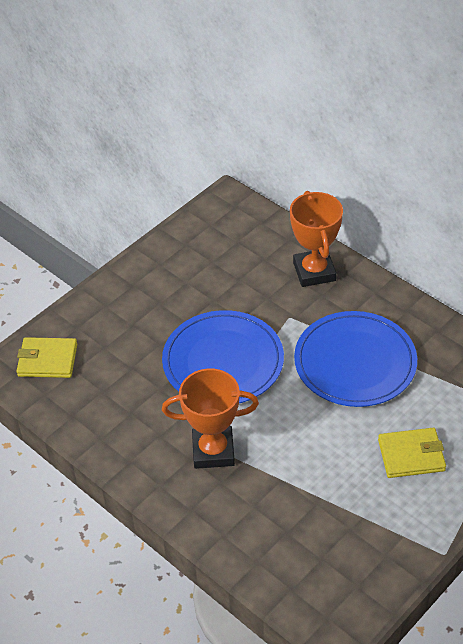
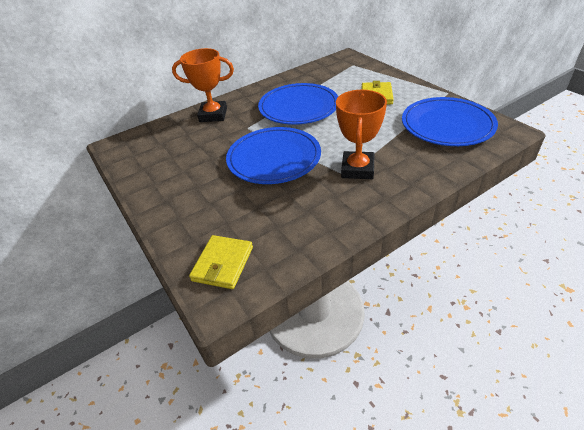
camera: 75 degrees left, 5 degrees down
none -> blue plate [402,97,498,146]

